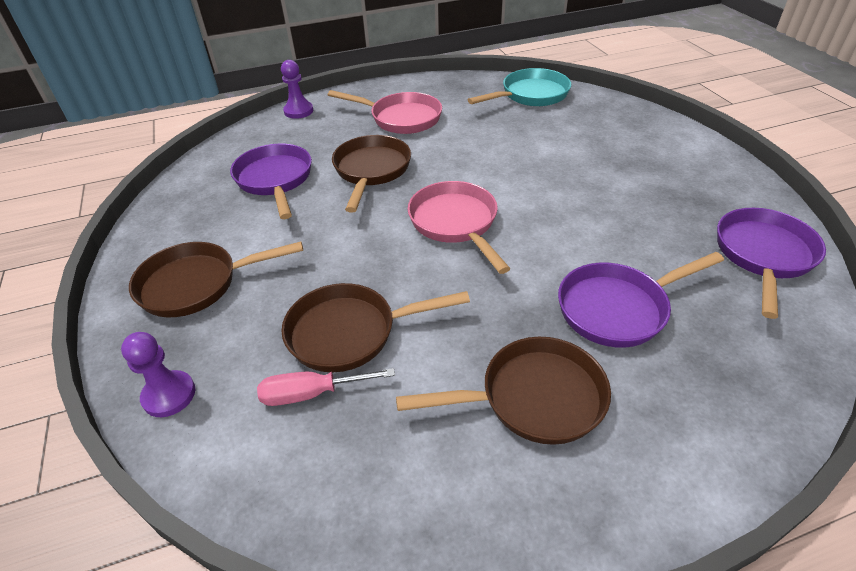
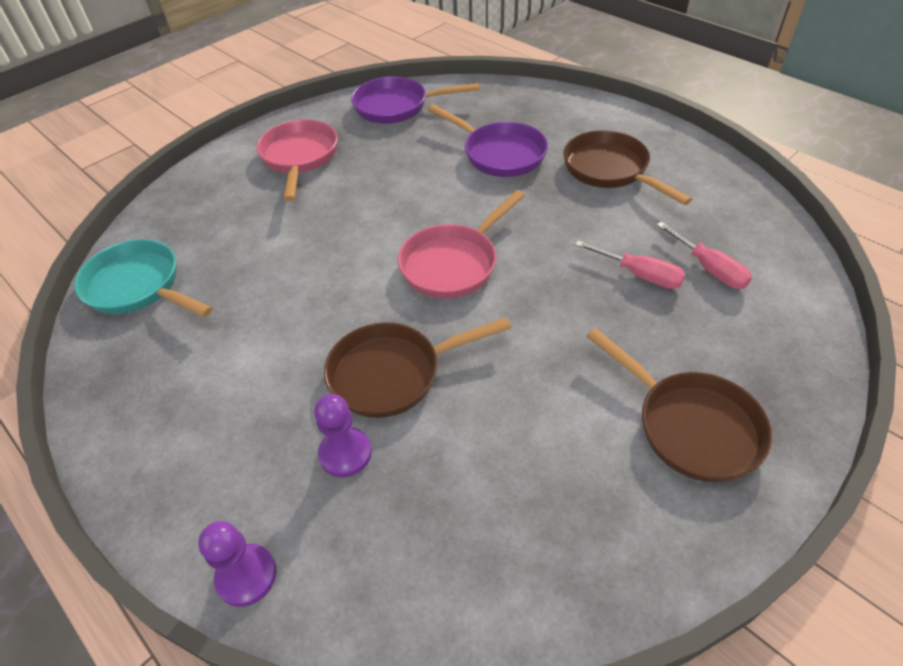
camera: 115 degrees left, 5 degrees up
purple pawn [121,332,195,417] -> purple pawn moved to [314,394,372,477]
purple pan [230,144,312,219] -> none
brown pan [281,283,470,372] -> pink screwdriver [575,240,685,289]
pink pan [328,90,442,134] -> pink pan moved to [257,120,338,201]

